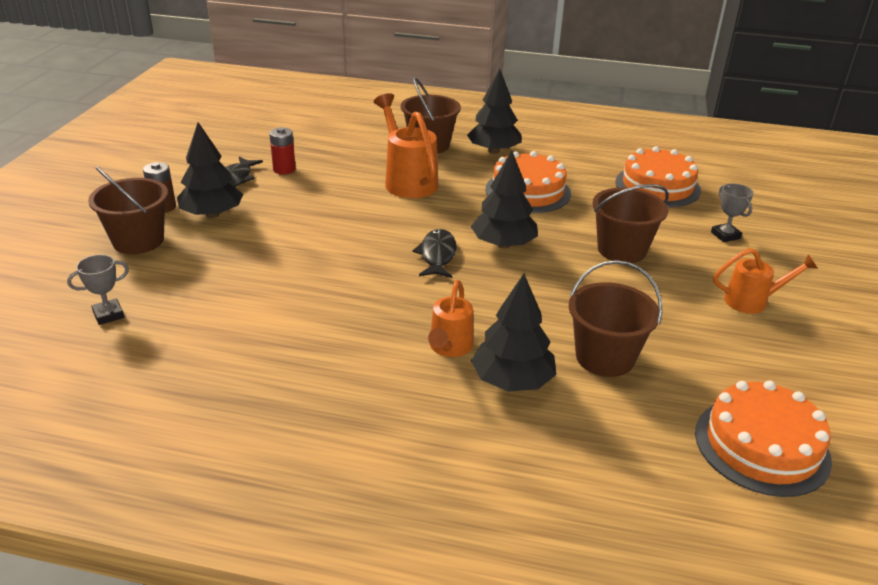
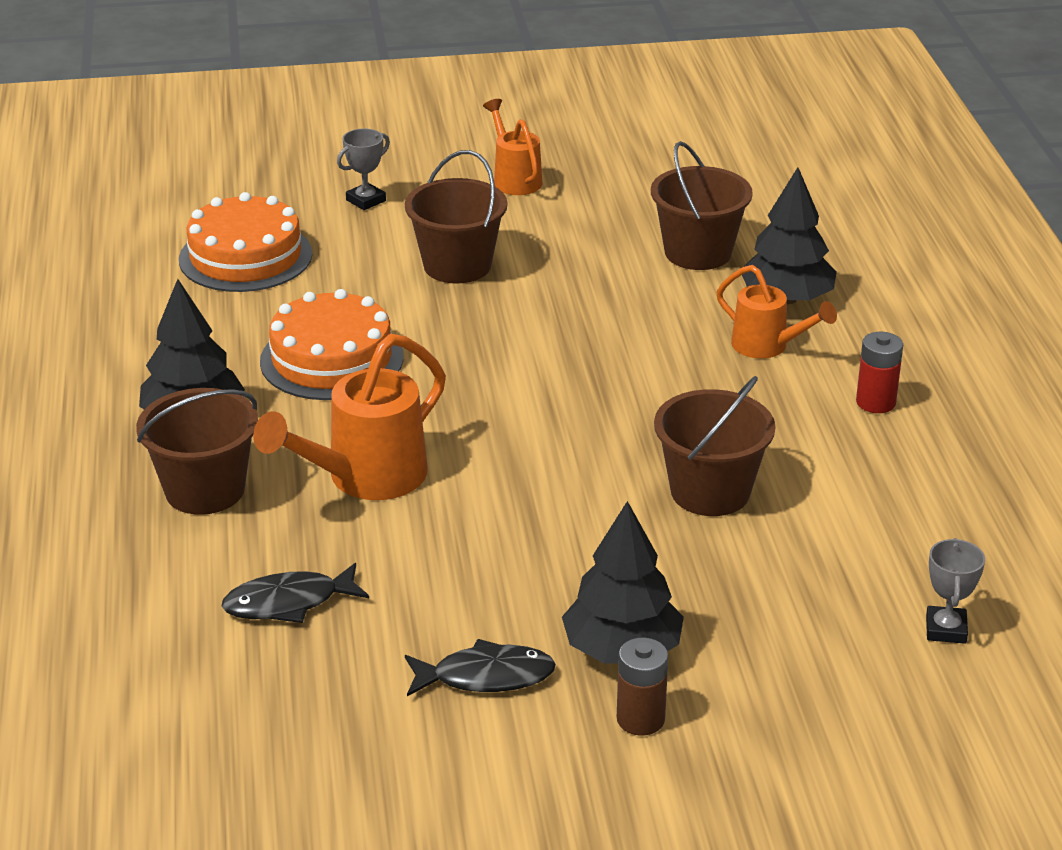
camera: 110 degrees left, 0 degrees up
grey trophy [67,254,129,325] -> grey trophy turned 60 degrees clockwise [926,538,985,644]
brown bucket [88,167,168,254] -> brown bucket moved to [654,376,775,516]
red battery [269,127,296,175] -> red battery moved to [856,332,903,413]
black fish [412,229,457,278] -> black fish moved to [222,563,369,623]
orange watering can [428,280,473,357] -> orange watering can turned 45 degrees clockwise [716,265,837,359]
black tree [471,150,538,248] -> none
orange cake [695,380,832,497] -> none

